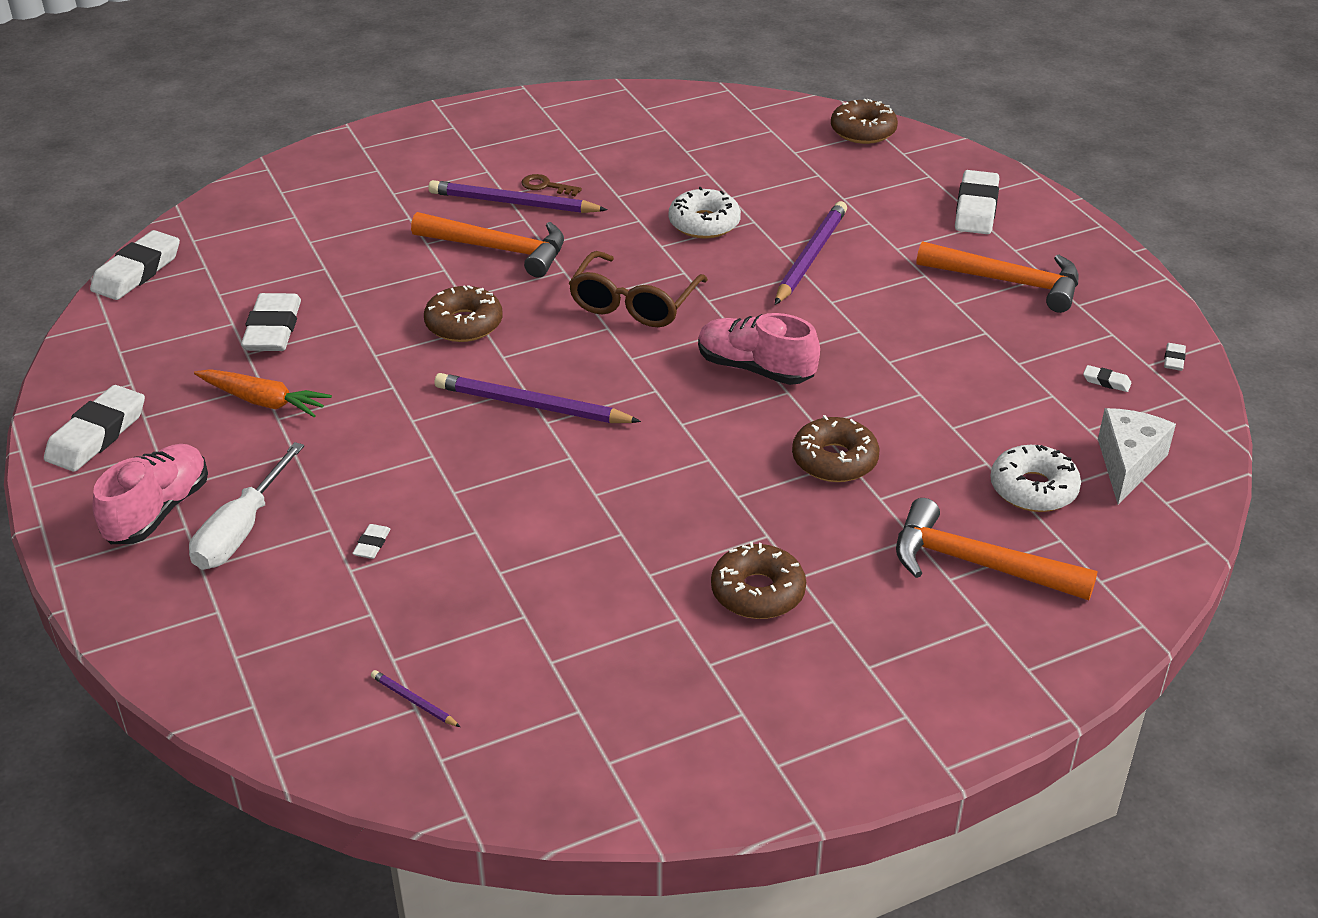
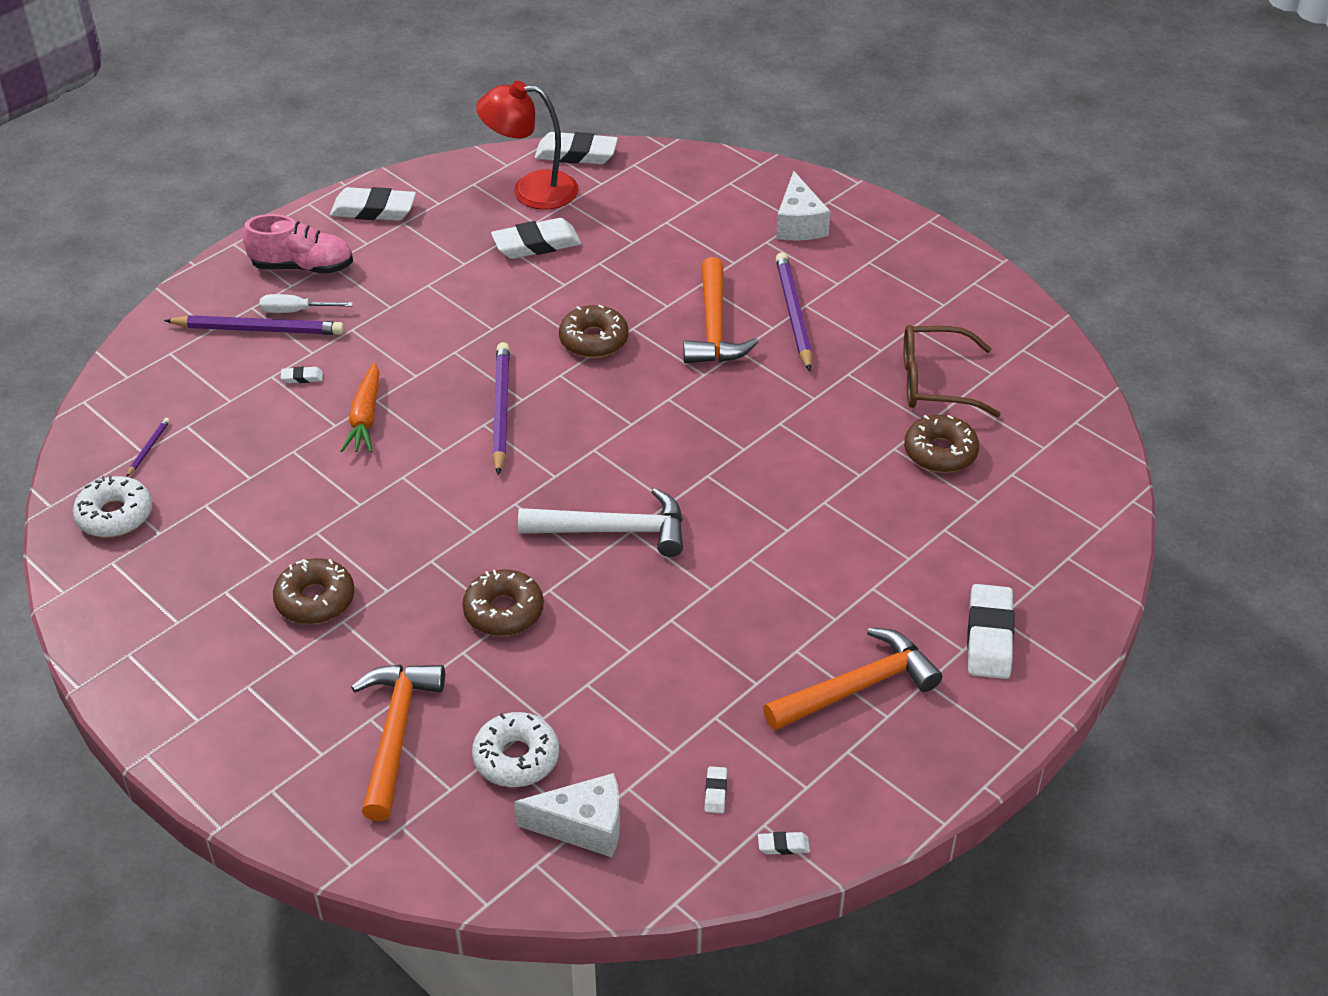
camera: 70 degrees right, 5 degrees up
white screwdriver [189,442,304,570] -> white screwdriver [260,294,353,313], size x0.65
orange carrot [194,369,332,417] -> orange carrot moved to [340,362,379,452]
brown key [521,174,582,196] -> none
brown glasses [569,251,708,327] -> brown glasses moved to [903,325,1001,417]
white donut [669,187,741,239] -> white donut moved to [73,476,152,537]
pink shoe [698,313,820,385] -> white hammer [518,488,683,557]
purple pencil [775,201,847,305] -> purple pencil moved to [164,315,344,335]
brown donut [831,99,898,144] -> brown donut moved to [904,415,979,473]
orange hammer [917,241,1079,313] -> orange hammer turned 120 degrees counterclockwise [763,628,942,731]
white eraser [955,170,999,234] -> white eraser turned 75 degrees counterclockwise [967,584,1014,679]
none -> red lamp [476,81,578,210]
none -> white cheese [776,171,830,240]

